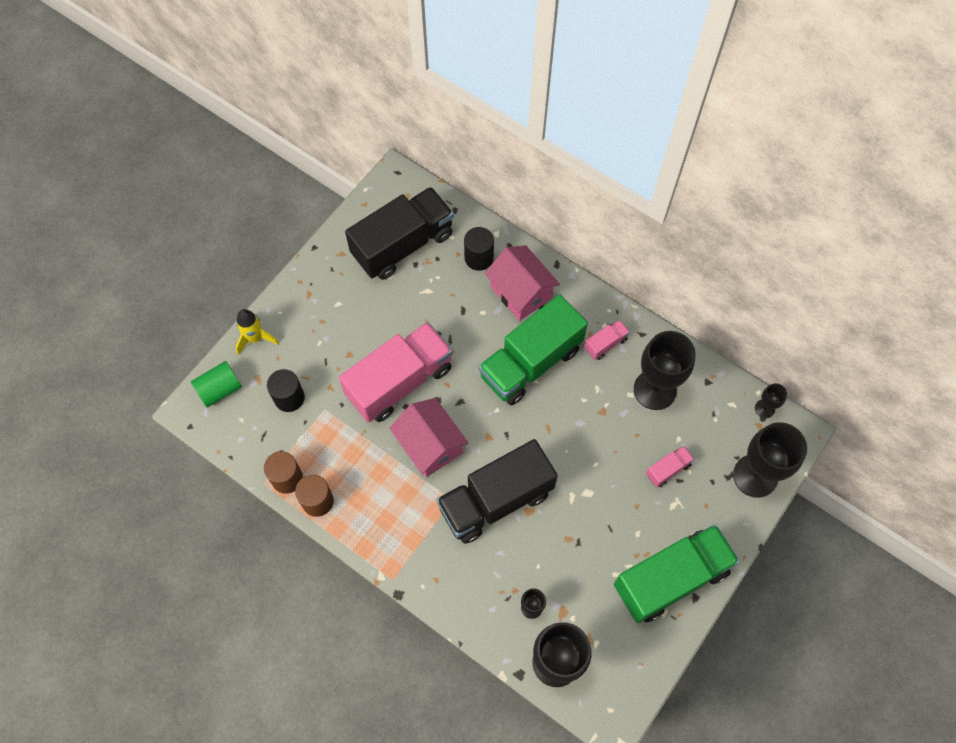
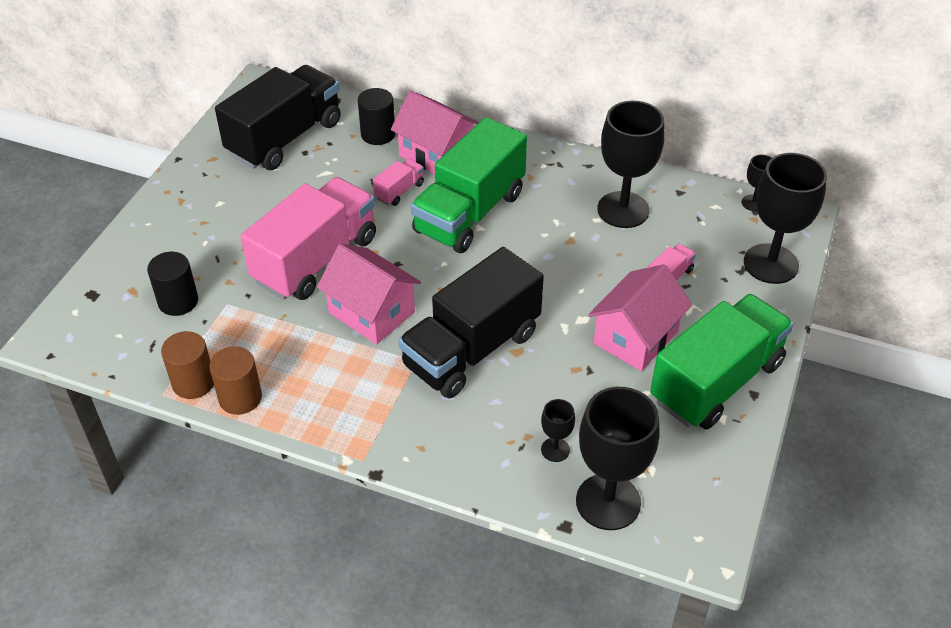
camera: 15 degrees left, 20 degrees down
green cylinder [191,361,242,408] -> none
yellow rocket [236,309,279,355] -> none
pink truck [584,320,630,360] -> pink truck moved to [373,159,424,206]
none -> pink house [588,264,692,371]

